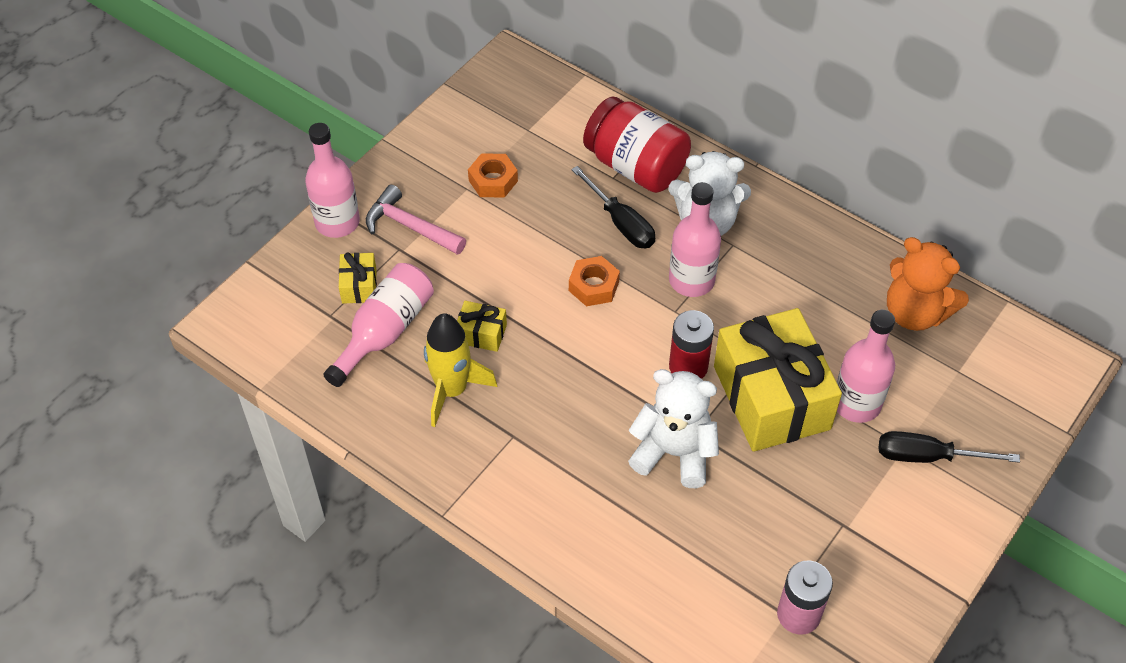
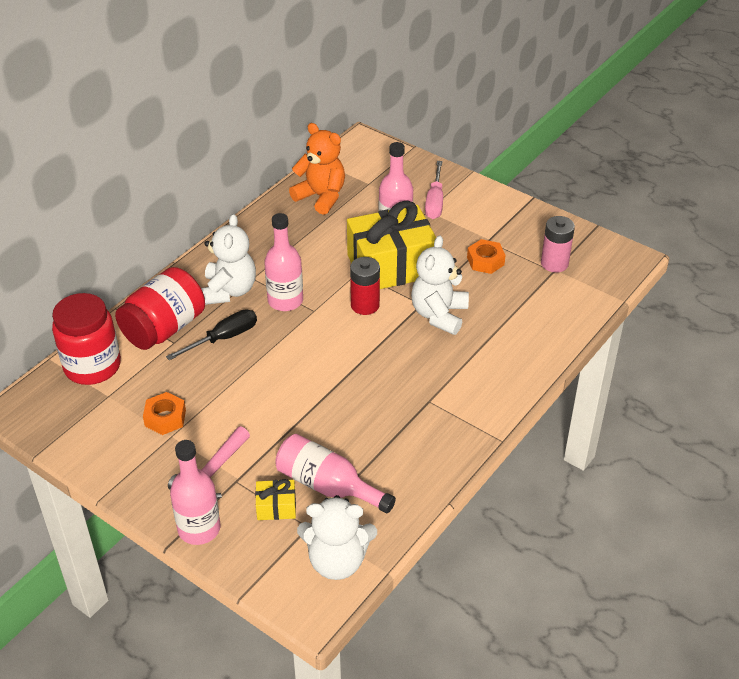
camera: 90 degrees left, 10 degrees down
yellow rocket [424,313,497,427] -> none
yellow gift [457,301,507,352] -> none
orange nut [569,256,620,306] -> orange nut moved to [467,239,506,274]
black screwdriver [879,431,1020,463] -> pink screwdriver [425,161,443,219]
orange teddy bear [887,237,969,331] -> orange teddy bear turned 90 degrees counterclockwise [289,123,345,215]
none -> red jar [52,293,121,385]
none -> white teddy bear [297,495,377,580]

